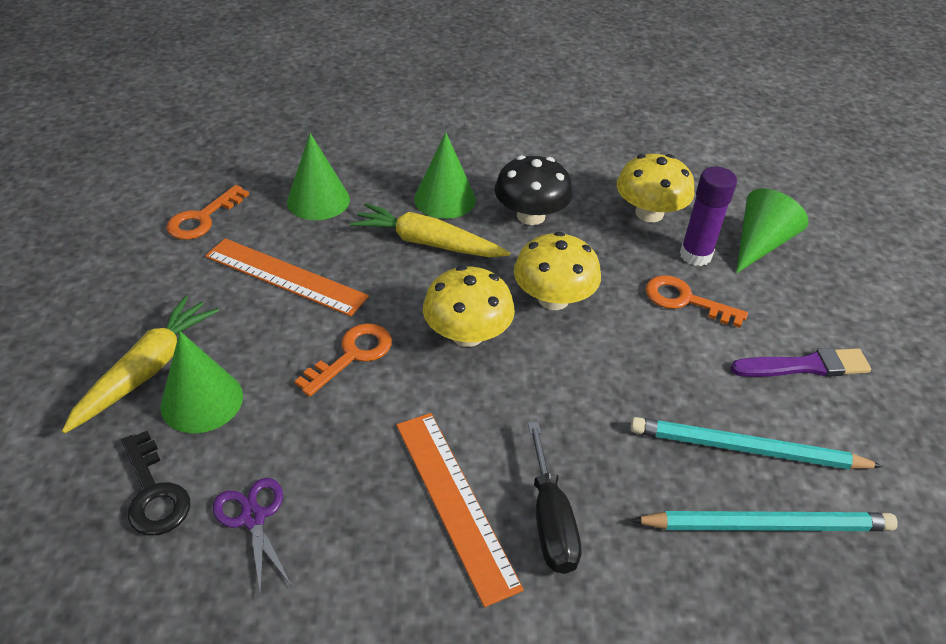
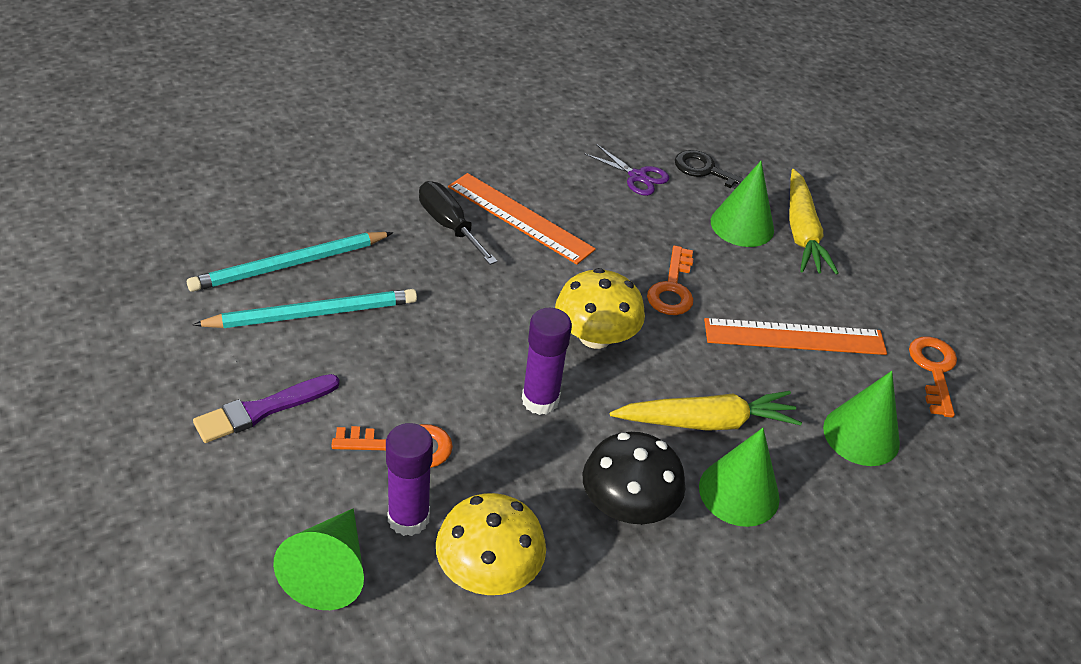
camera: 150 degrees right, 0 degrees up
yellow mushroom [514,232,601,310] -> purple glue stick [522,308,572,415]

